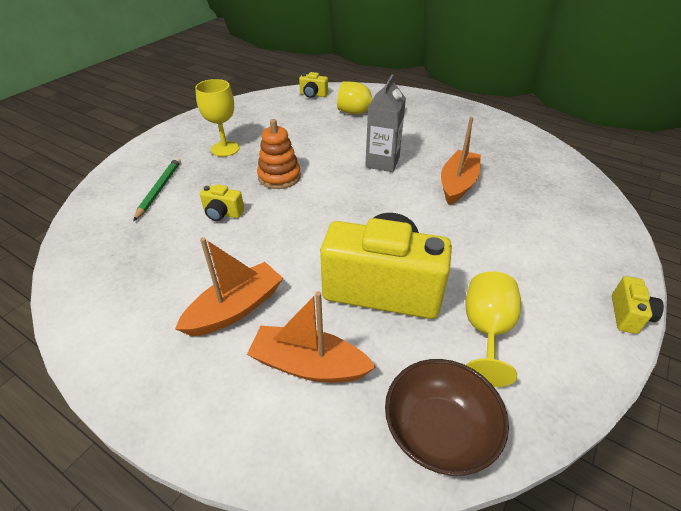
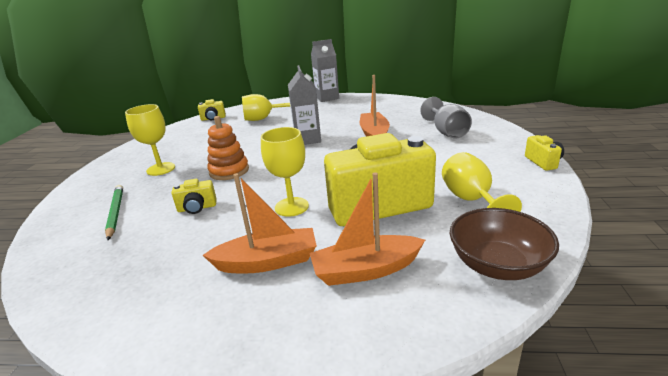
camera: 25 degrees left, 15 degrees down
orange boat [175,237,283,336] -> orange boat turned 60 degrees clockwise [203,173,317,273]
none -> yellow goblet [261,127,309,217]
none -> grey carton [311,39,339,102]
none -> grey goblet [420,97,472,139]

